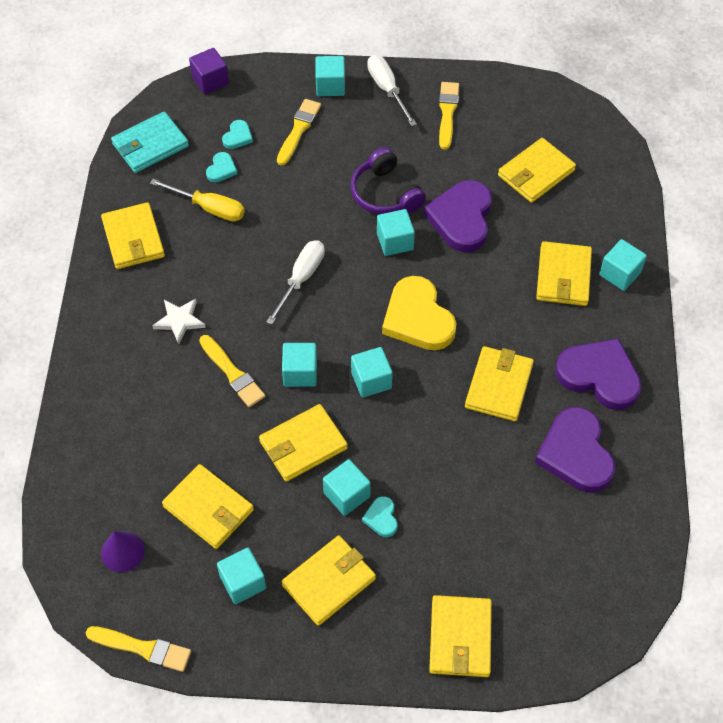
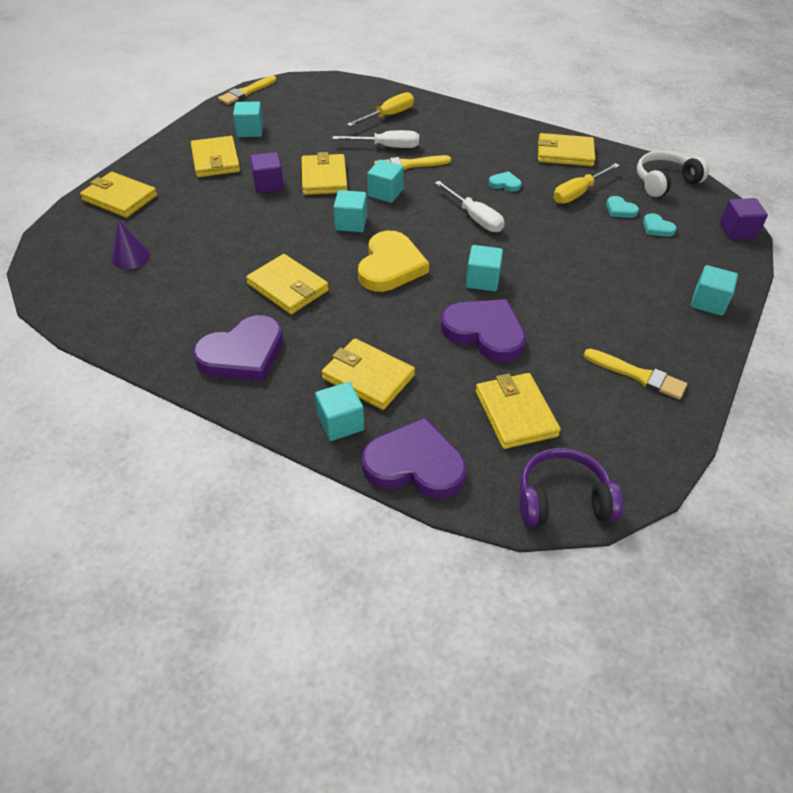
camera: 115 degrees right, 10 degrees down
purple cone [101,531,145,572] -> purple cone moved to [112,221,150,269]
turquoise wallet [111,111,189,173] -> white headphones [637,151,709,197]
white star [152,299,206,344] -> none
yellow wallet [162,464,254,549] -> none
yellow brush [277,99,321,165] -> none
turquoise cube [323,459,371,516] -> purple cube [250,152,284,193]
purple headphones [350,147,426,214] -> purple headphones moved to [519,448,623,526]
turquoise heart [362,496,398,537] -> turquoise heart moved to [489,171,521,192]
white screwdriver [367,55,417,126] -> white screwdriver moved to [332,130,419,148]
yellow heart [382,276,457,350] -> yellow heart turned 105 degrees clockwise [358,231,429,292]
purple heart [535,407,615,493] -> purple heart moved to [362,418,466,498]
none -> yellow screwdriver [347,92,414,127]

